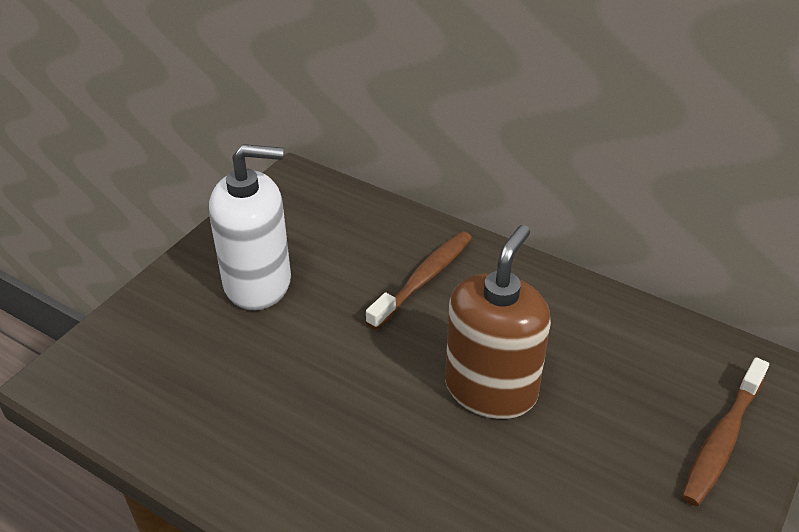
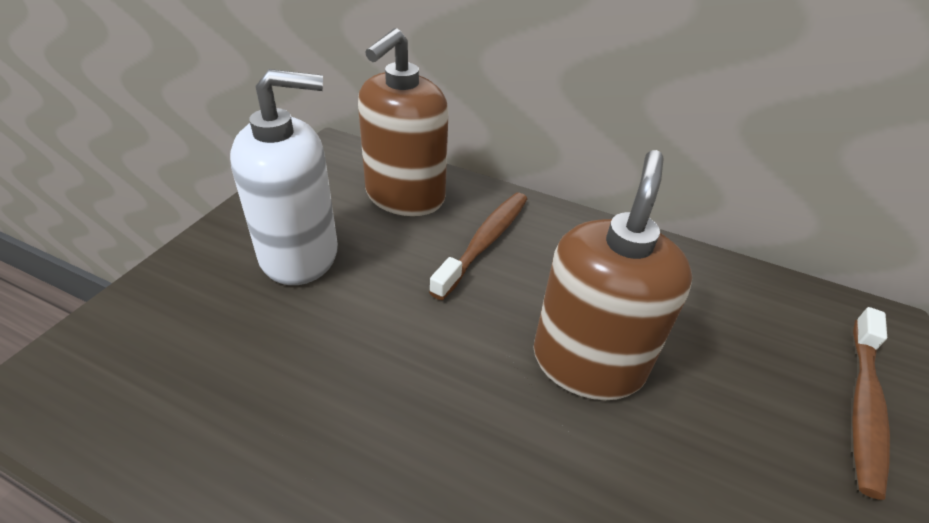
camera: 10 degrees left, 0 degrees up
none -> brown soap dispenser [358,28,449,216]

